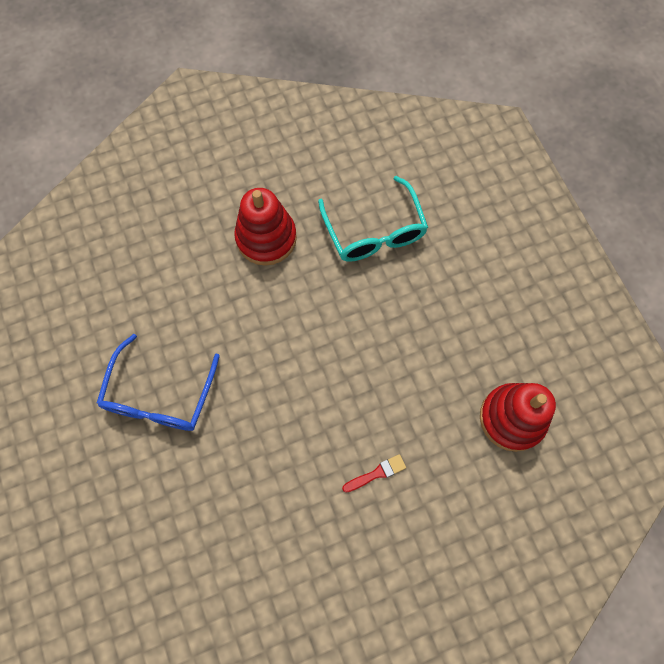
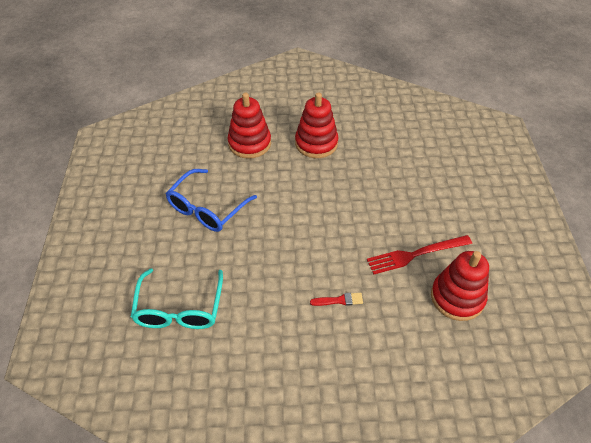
camera: 20 degrees right, 20 degrees down
turquoise glasses [318,176,428,262] -> turquoise glasses moved to [131,268,223,329]
none -> red stacking toy [228,93,271,159]
none -> red fork [367,235,472,275]

